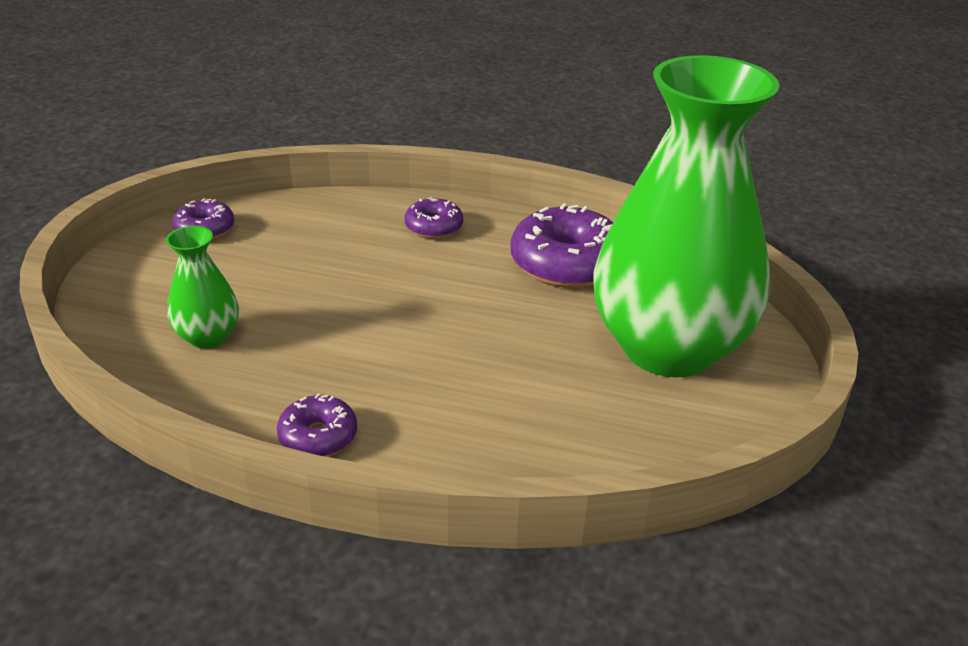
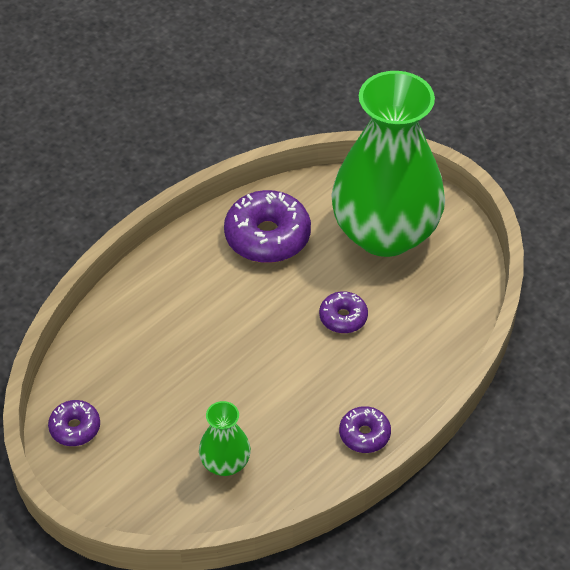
camera: 60 degrees left, 15 degrees up
purple donut [405,197,463,239] -> purple donut moved to [319,291,368,333]

